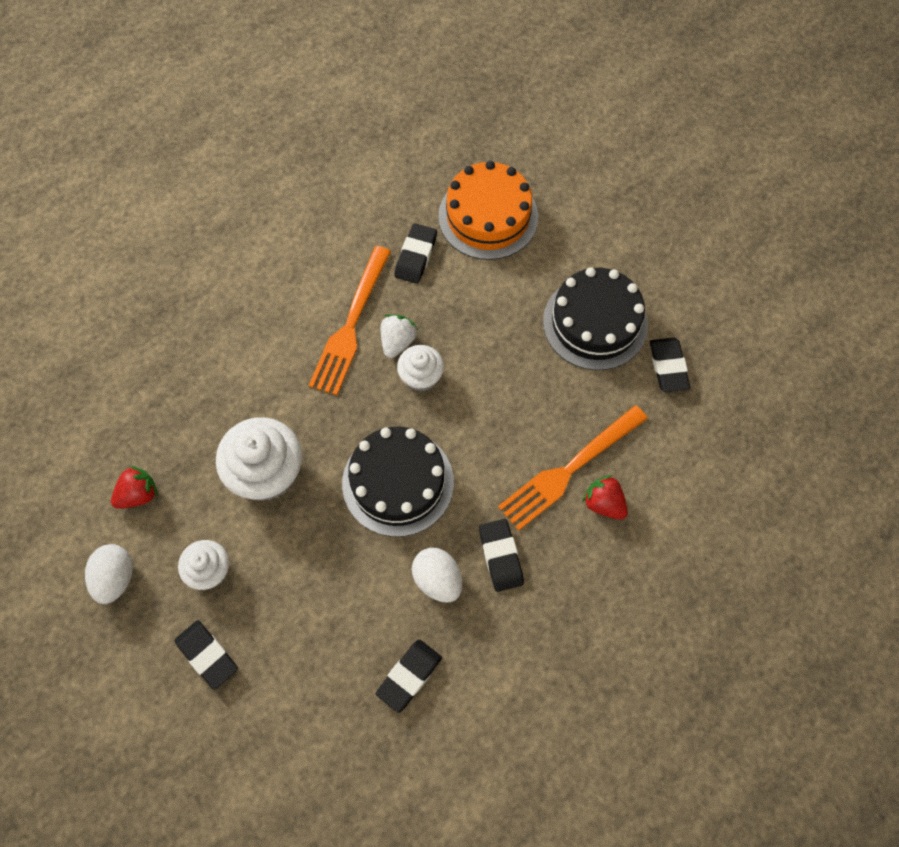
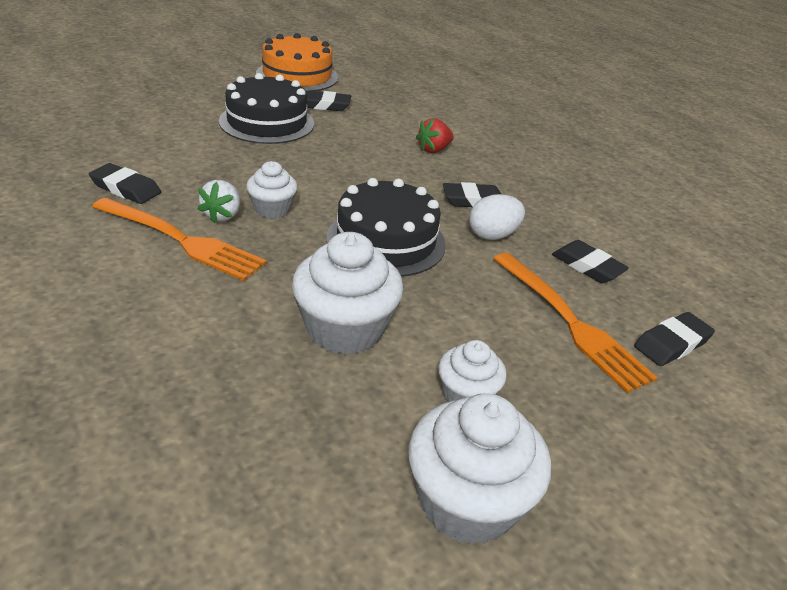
camera: 85 degrees left, 30 degrees down
white egg [85,544,133,604] -> white cupcake [408,393,551,545]
red strawberry [111,466,158,509] -> none
black eraser [175,620,238,690] -> black eraser moved to [634,312,715,366]
white strawberry [381,314,418,358] -> white strawberry turned 105 degrees counterclockwise [198,180,240,224]
orange cake [438,161,538,260] -> orange cake moved to [256,33,338,91]
orange fork [498,405,648,531] -> orange fork moved to [493,253,657,393]

